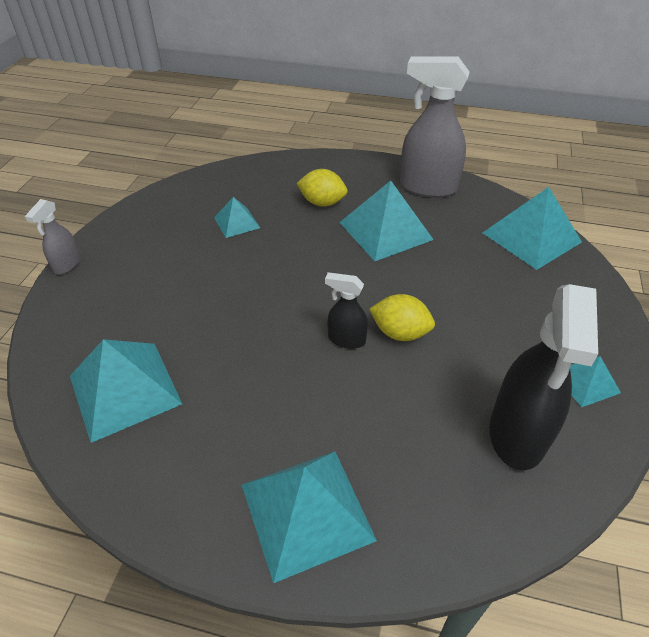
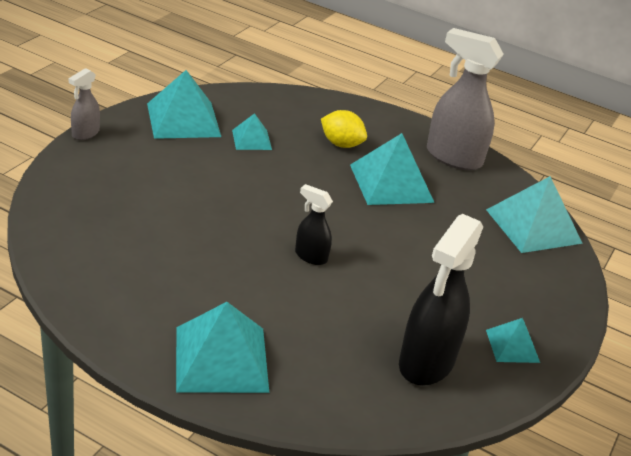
camera: 10 degrees right, 10 degrees down
turquoise pyramid [70,339,182,443] -> turquoise pyramid moved to [147,70,221,139]
yellow lemon [369,294,435,341] -> none

